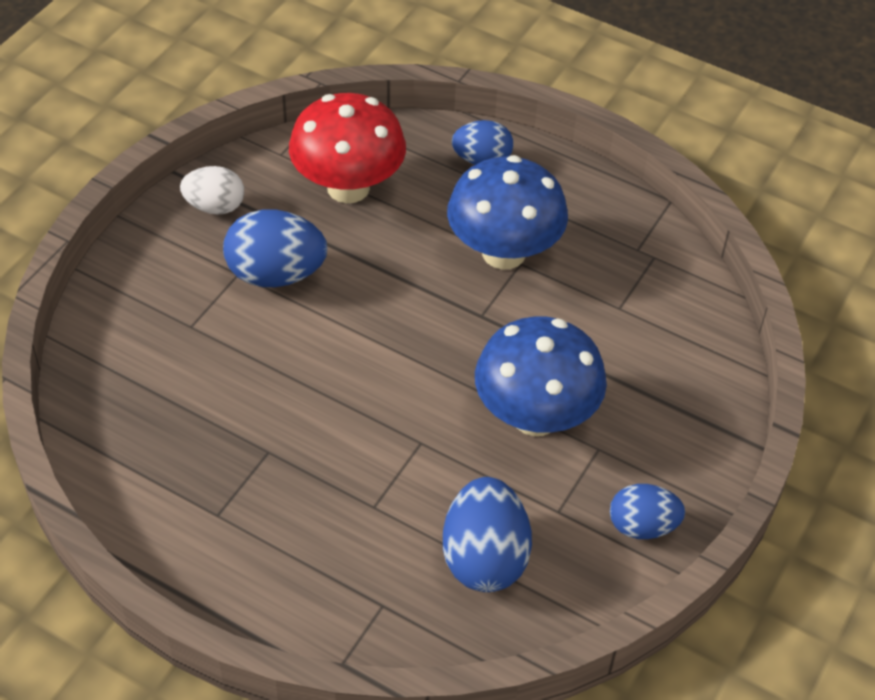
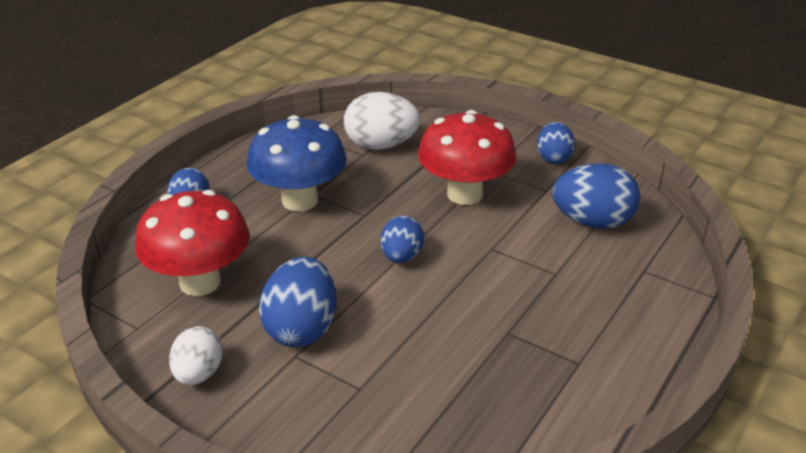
camera: 85 degrees left, 15 degrees down
blue mushroom [475,316,607,436] -> red mushroom [418,110,517,205]
none -> white egg [344,92,420,150]
none -> blue egg [381,216,424,263]

